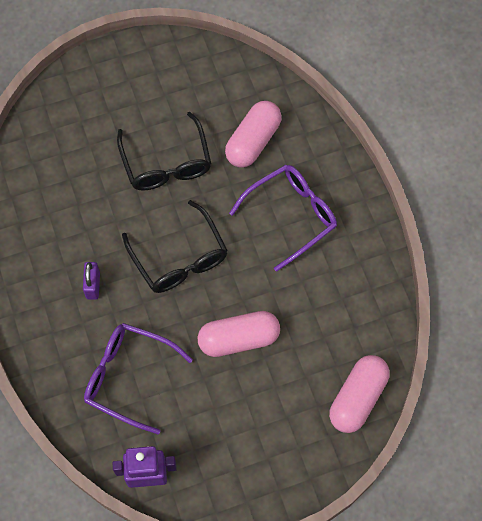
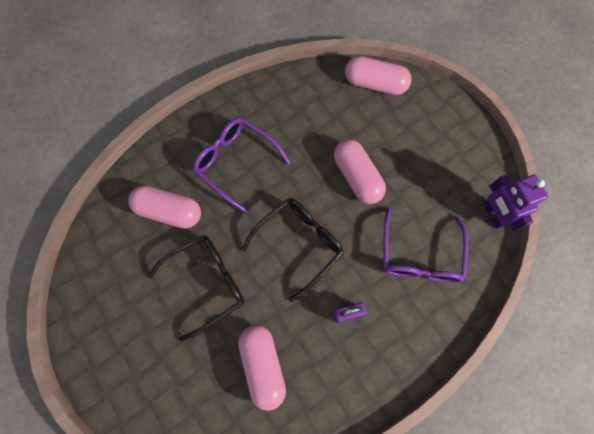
camera: 105 degrees left, 5 degrees up
none -> pink capsule [238,325,286,411]

